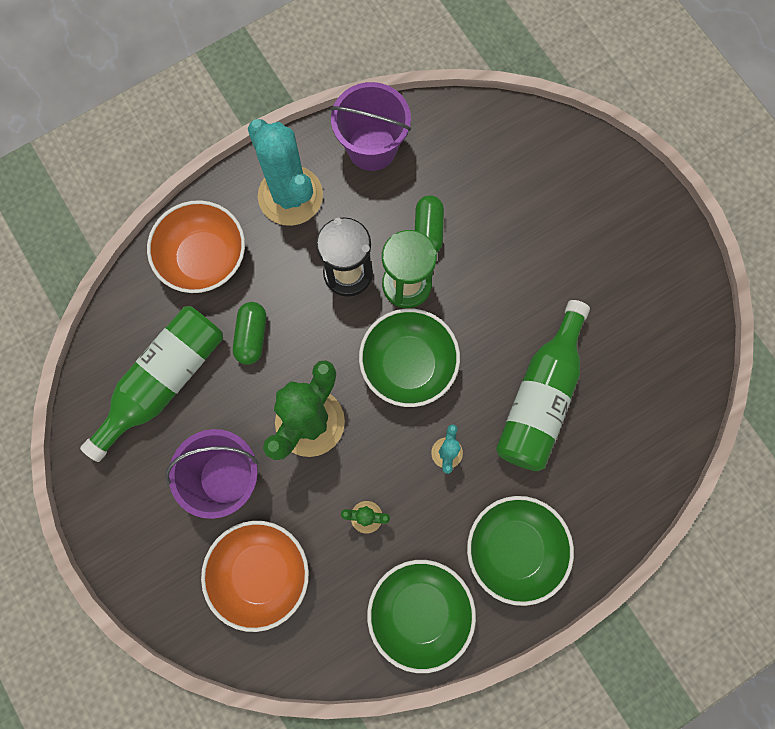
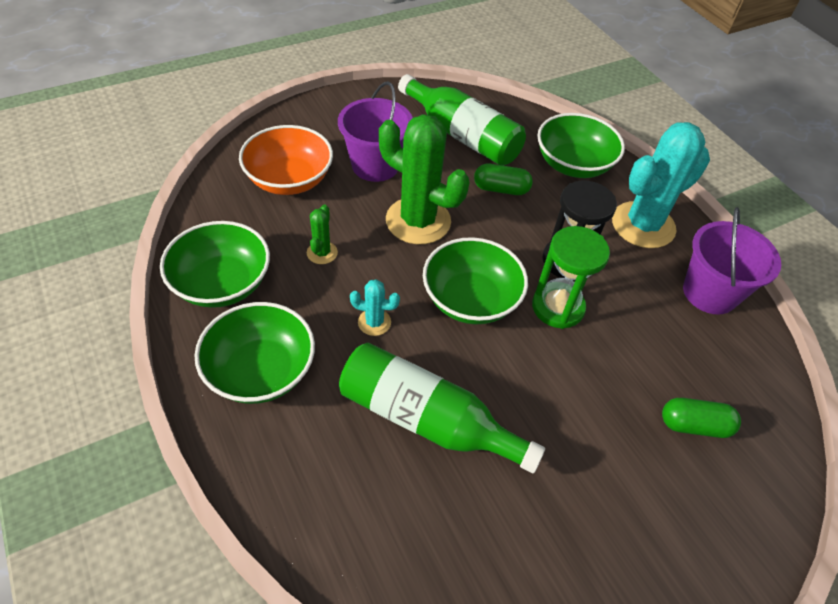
camera: 90 degrees right, 25 degrees down
orange bowl [147,200,245,293] -> green bowl [537,113,625,178]
green capsule [415,195,444,252] -> green capsule moved to [662,398,741,438]

